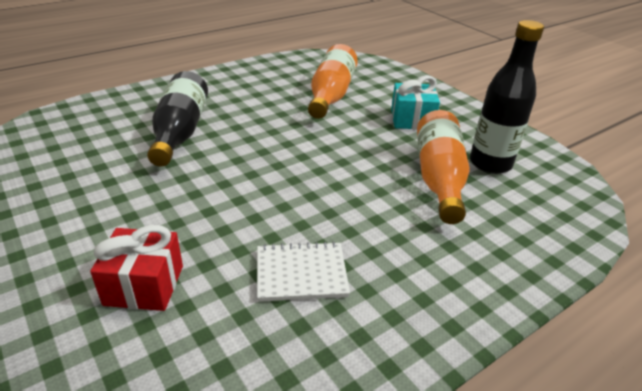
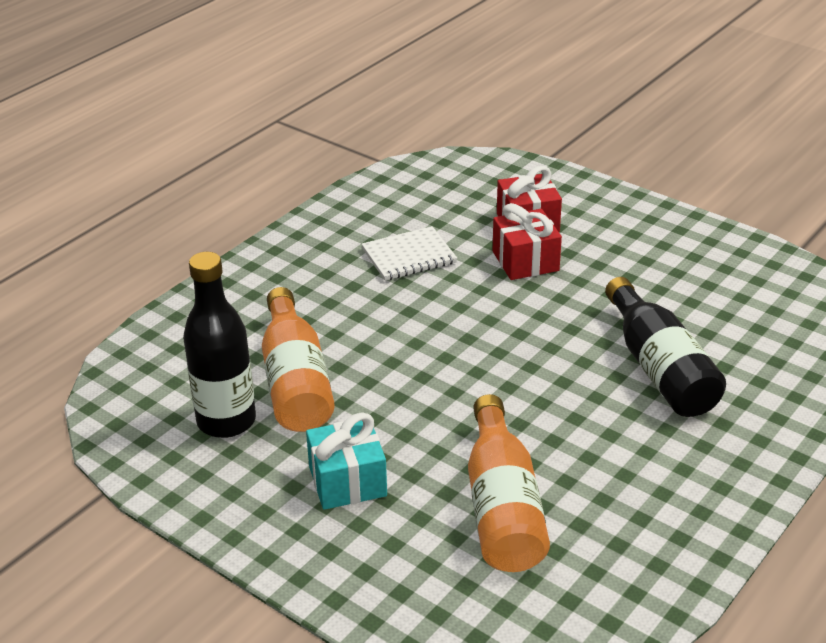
camera: 165 degrees right, 0 degrees up
none -> red gift [493,203,562,280]

